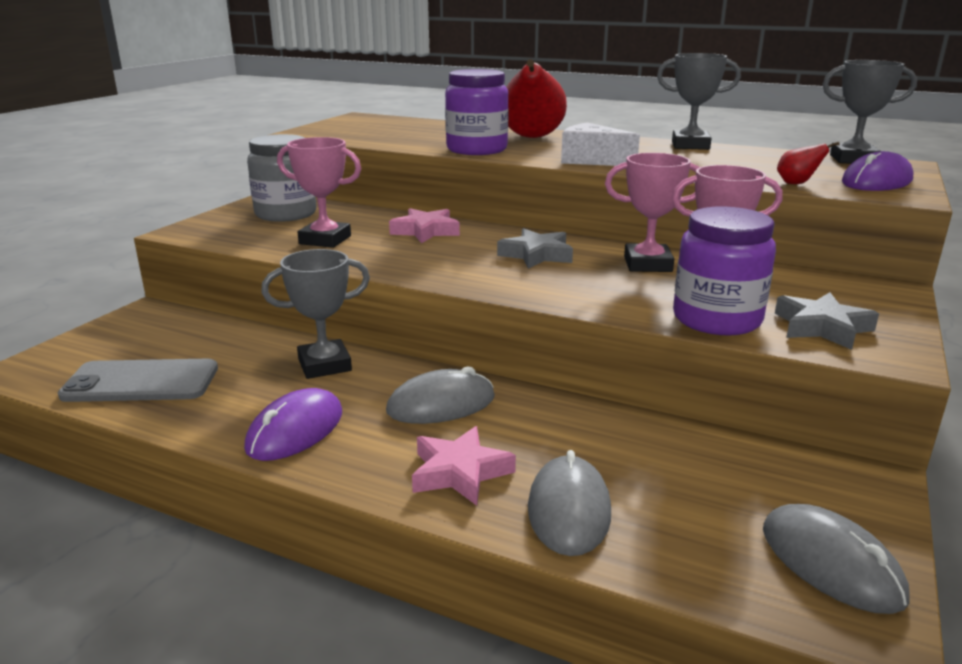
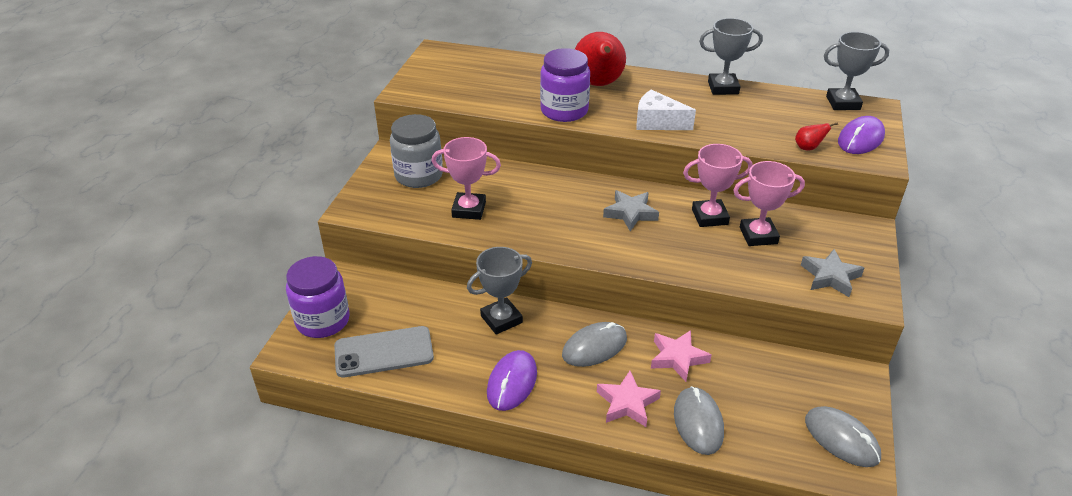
camera: 10 degrees left, 15 degrees up
pink star [389,208,460,243] -> pink star moved to [651,330,712,382]
purple jar [673,206,776,335] -> purple jar moved to [286,256,350,338]

